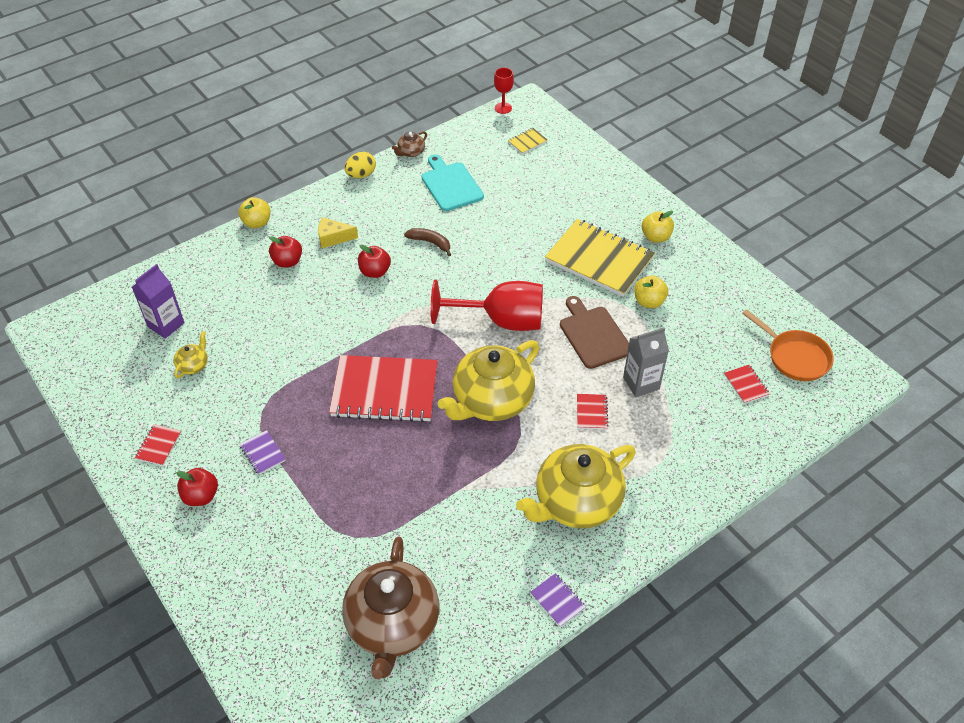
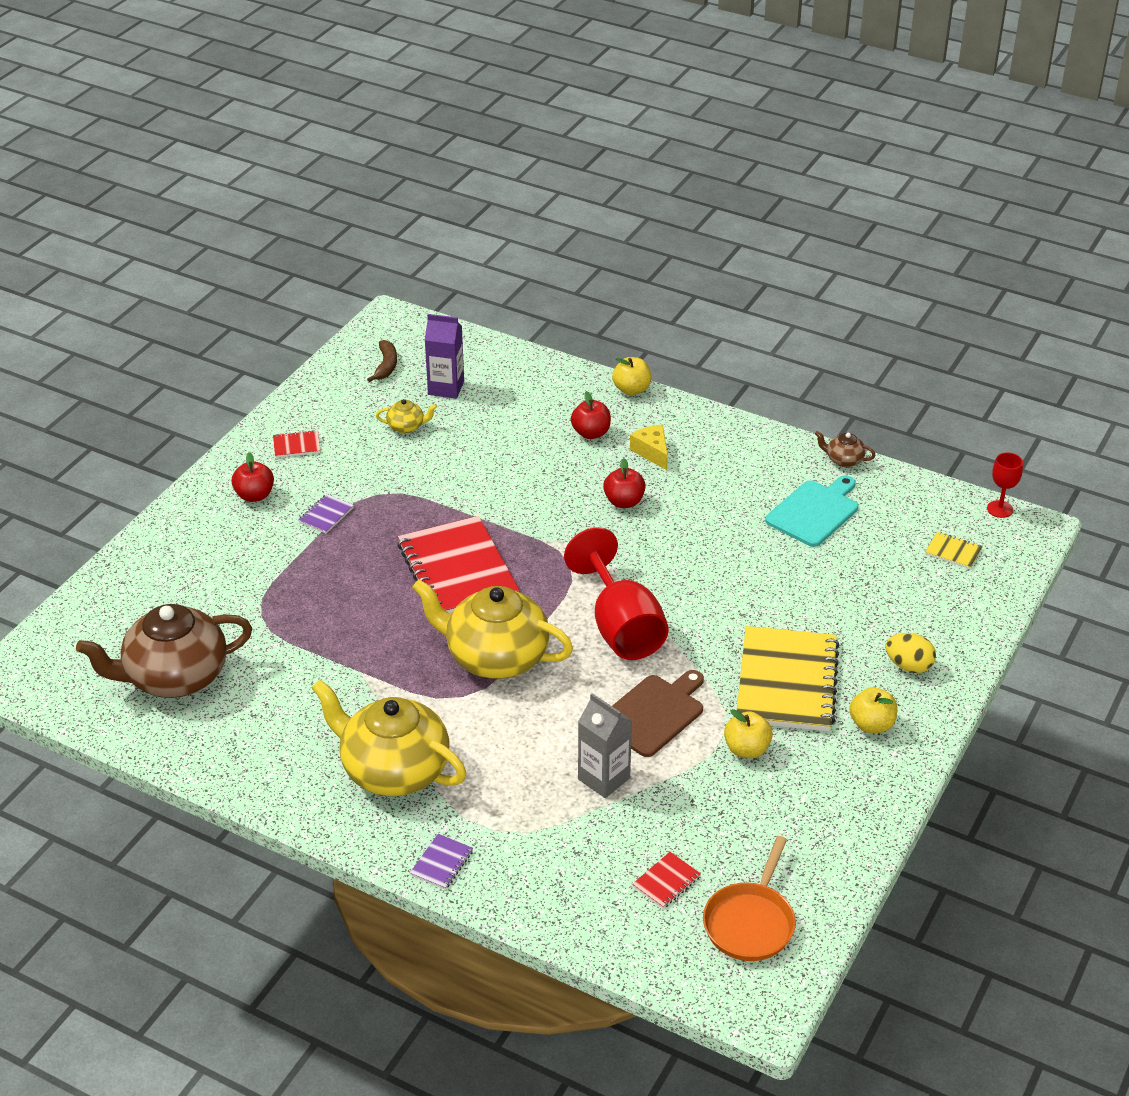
camera: 65 degrees right, 10 degrees down
yellow egg [345,152,376,178] -> yellow egg moved to [885,633,936,673]
brown banana [404,228,451,256] -> brown banana moved to [367,340,397,382]
purple notebook [530,573,586,627] -> purple notebook moved to [410,834,473,890]
red notebook [577,394,609,429] -> none

